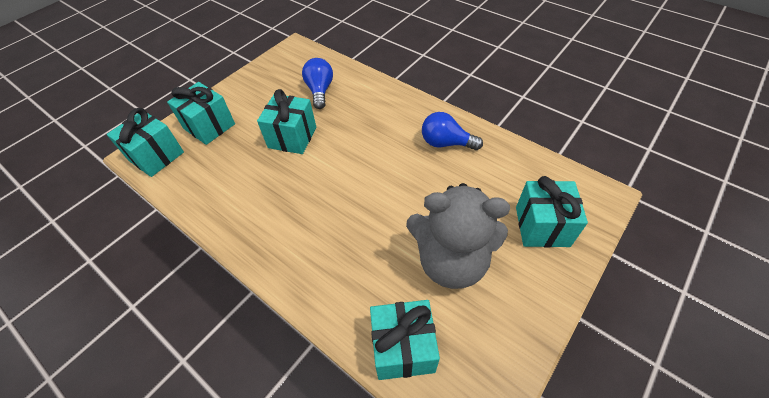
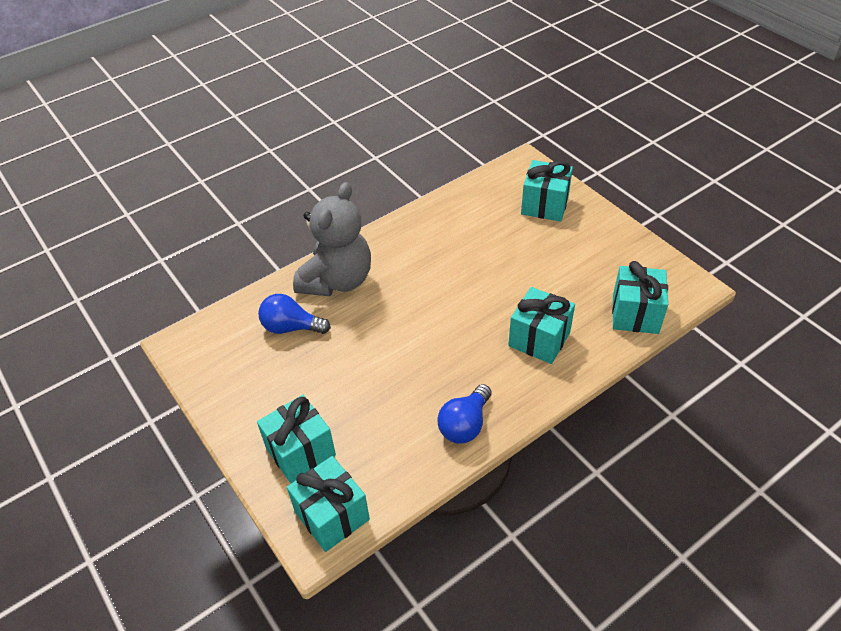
camera: 75 degrees left, 5 degrees down
turquoise gift [257,89,316,154] -> turquoise gift moved to [508,287,575,364]
grey teddy bear [406,183,510,289] -> grey teddy bear moved to [293,182,371,296]
blue light bulb [422,112,483,150] -> blue light bulb moved to [437,384,492,443]

